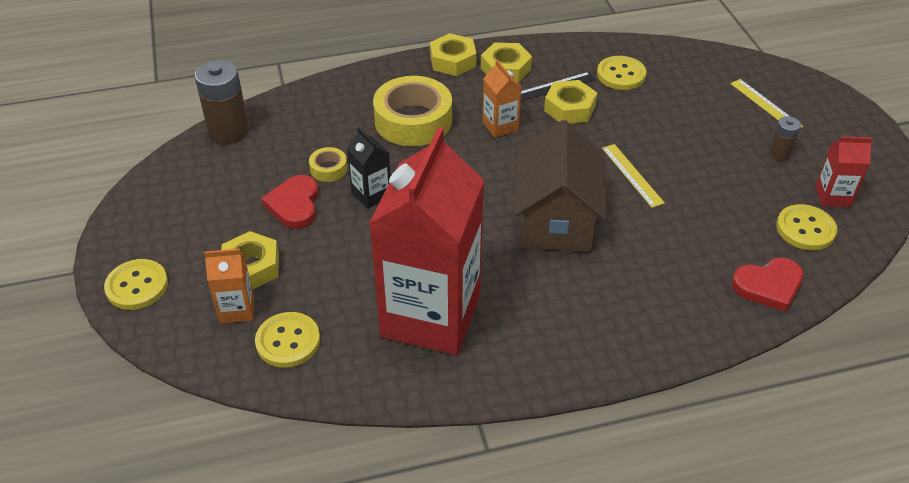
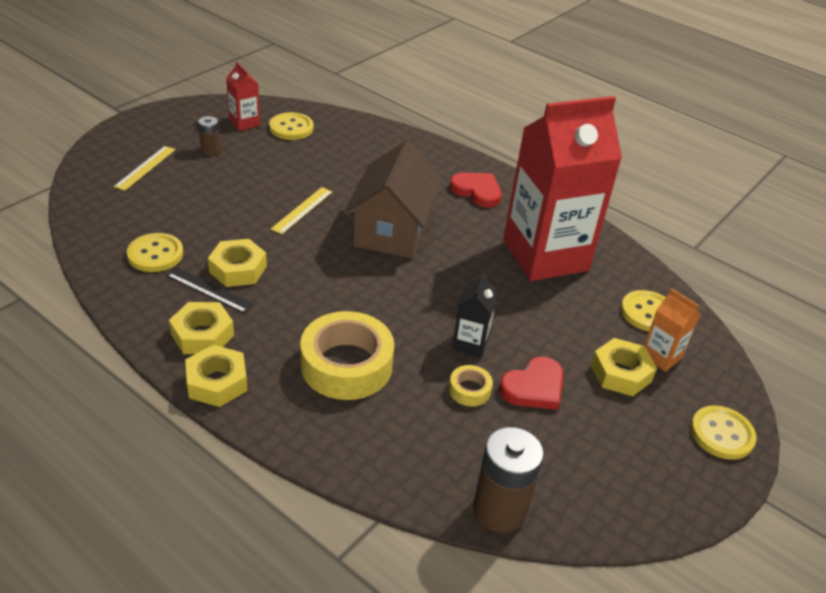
camera: 130 degrees left, 5 degrees down
orange carton [482,60,521,138] -> none
brown house [514,120,607,252] -> brown house turned 45 degrees counterclockwise [345,141,442,259]
red heart [732,258,804,312] -> red heart moved to [450,172,502,208]

